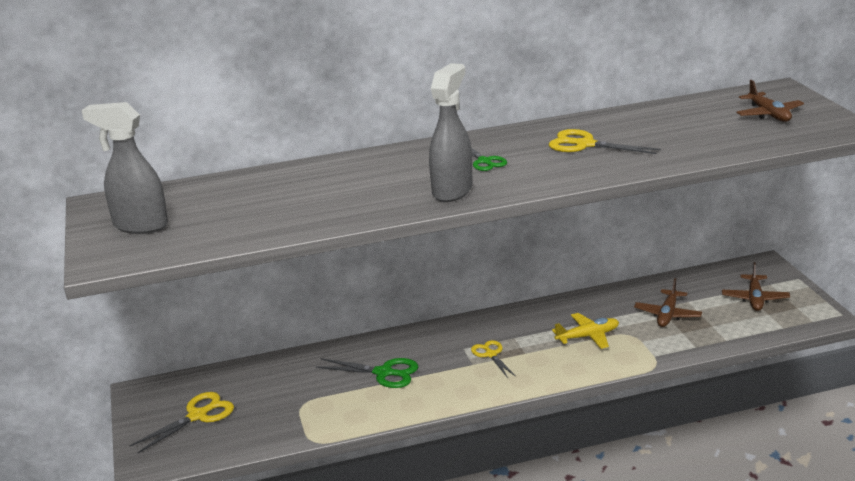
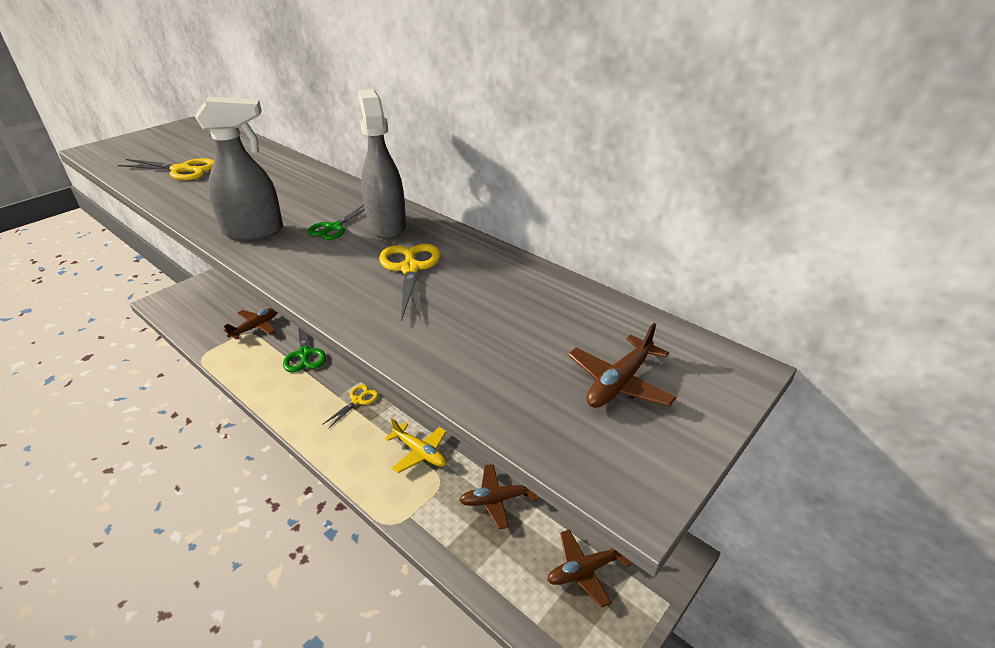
camera: 55 degrees right, 10 degrees up
grey spray bottle [82,102,168,234] -> grey spray bottle moved to [358,89,406,239]
yellow scissors [130,392,234,453] -> yellow scissors moved to [118,158,214,180]
none -> brown plane [223,308,278,340]

